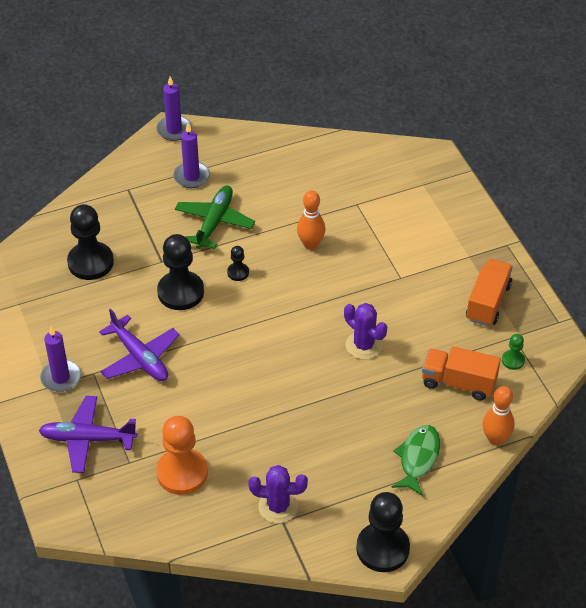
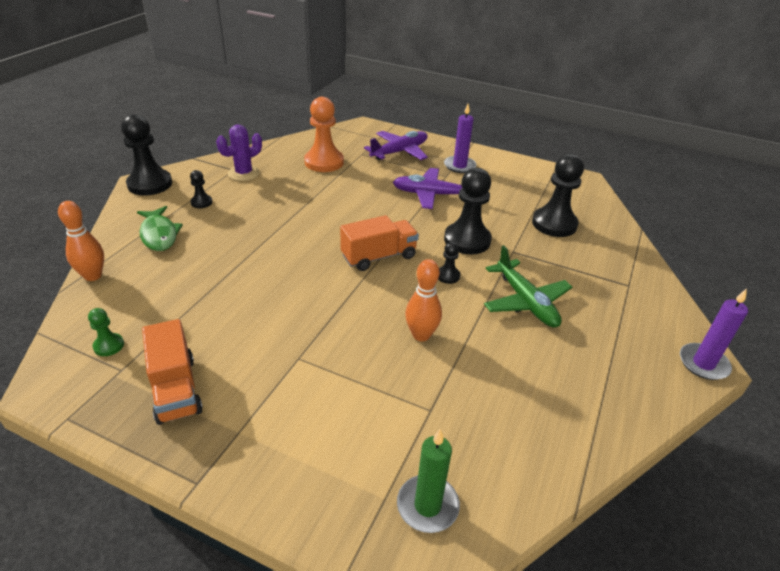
camera: 135 degrees right, 10 degrees down
purple candle [173,123,210,188] -> none
purple cactus [344,303,387,360] -> none
orange truck [422,346,501,401] -> orange truck moved to [340,215,419,271]
none -> black pawn [190,170,213,208]
none -> green candle [397,429,460,533]

